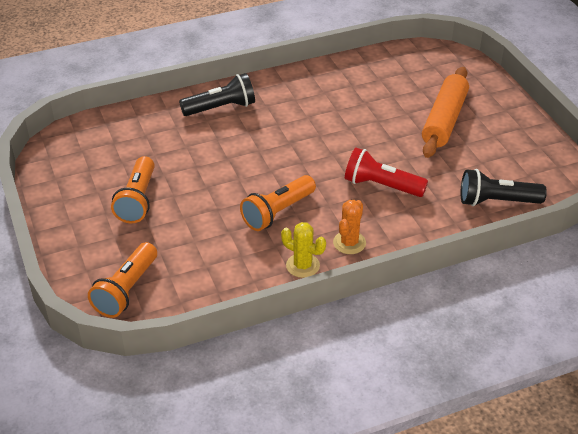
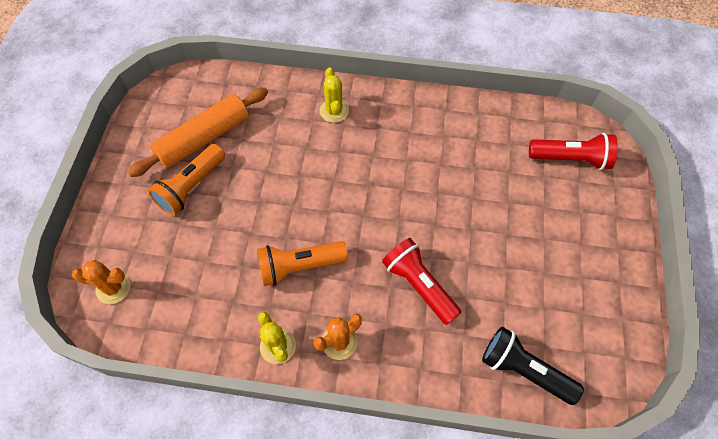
camera: 30 degrees right, 20 degrees up
orange flashlight [88,242,157,318] -> orange cactus [72,260,131,304]
black flashlight [179,73,255,116] -> yellow cactus [320,68,349,123]
orange rolling pin [422,67,469,158] -> orange rolling pin moved to [128,87,268,177]
none -> red flashlight [529,133,618,170]

